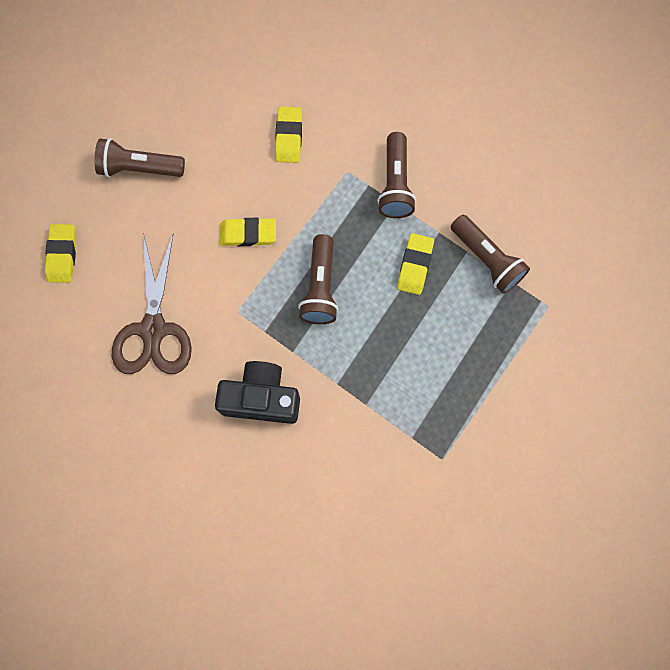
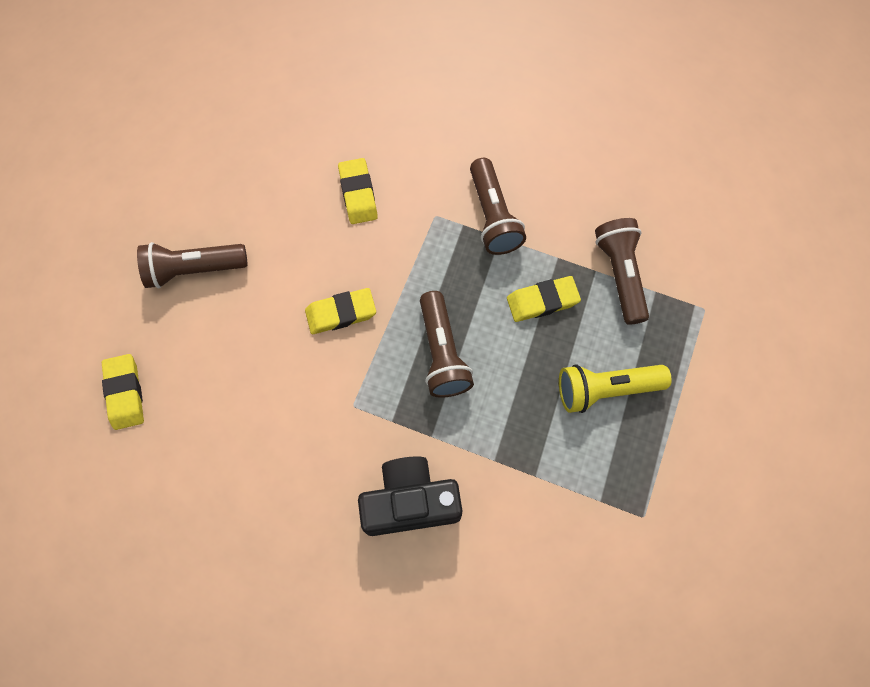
camera: 15 degrees left, 5 degrees down
brown scissors [112,232,192,374] -> none
yellow eraser [397,233,434,295] -> yellow eraser turned 75 degrees clockwise [507,276,581,322]
brown flashlight [451,215,530,294] -> brown flashlight turned 135 degrees counterclockwise [595,218,649,325]
none -> yellow flashlight [559,364,672,413]

